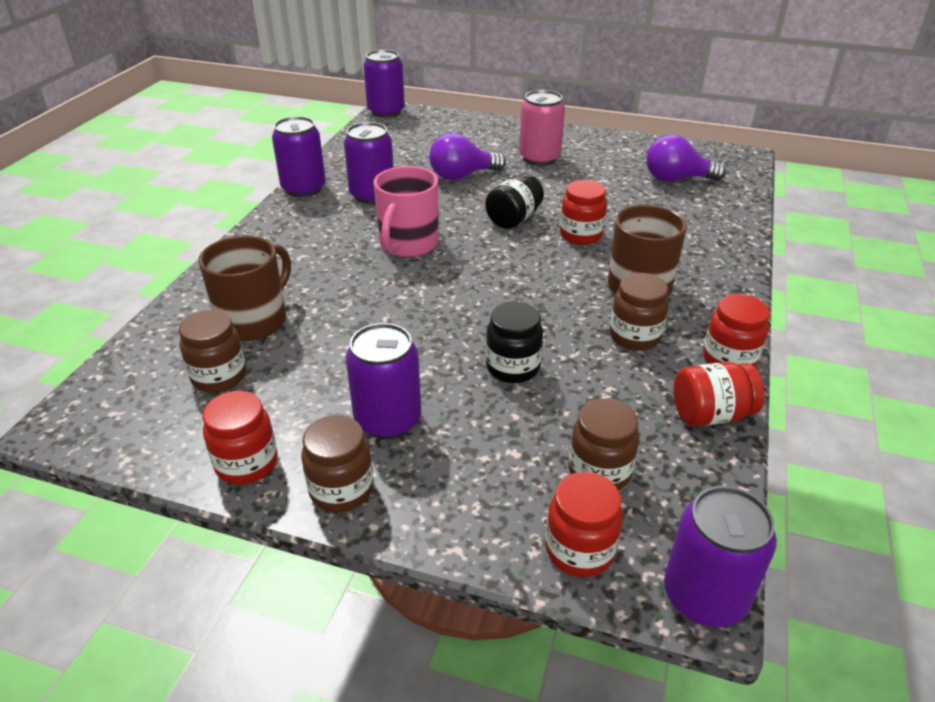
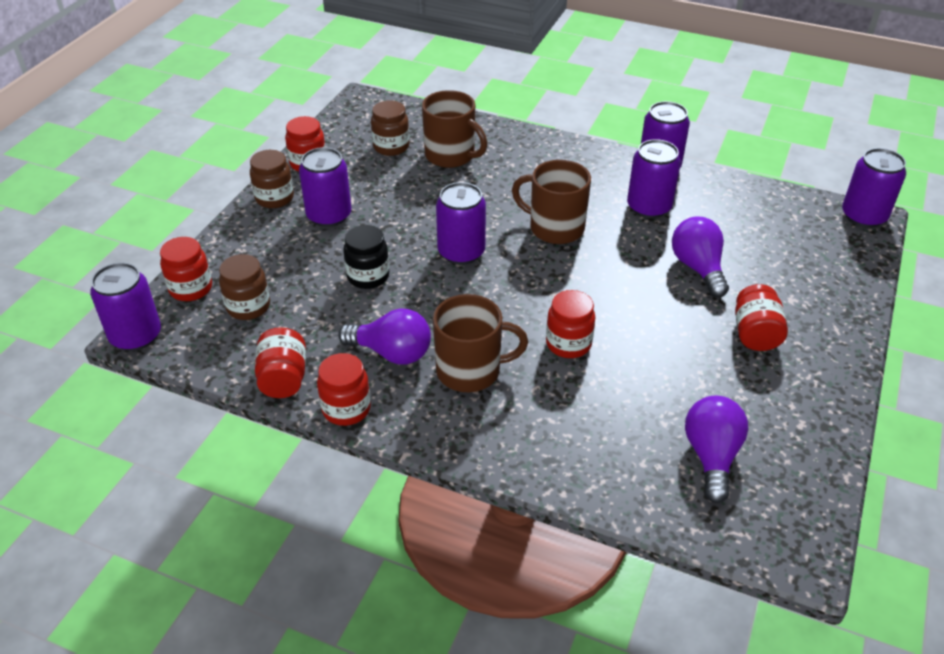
camera: 95 degrees right, 5 degrees up
pink mug [374,166,439,257] -> brown mug [512,160,591,244]
black jar [485,174,544,229] -> none
pink can [519,90,565,166] -> red jar [735,284,788,351]
brown jar [610,273,669,351] -> purple light bulb [338,309,431,364]
none -> purple can [436,182,486,265]

